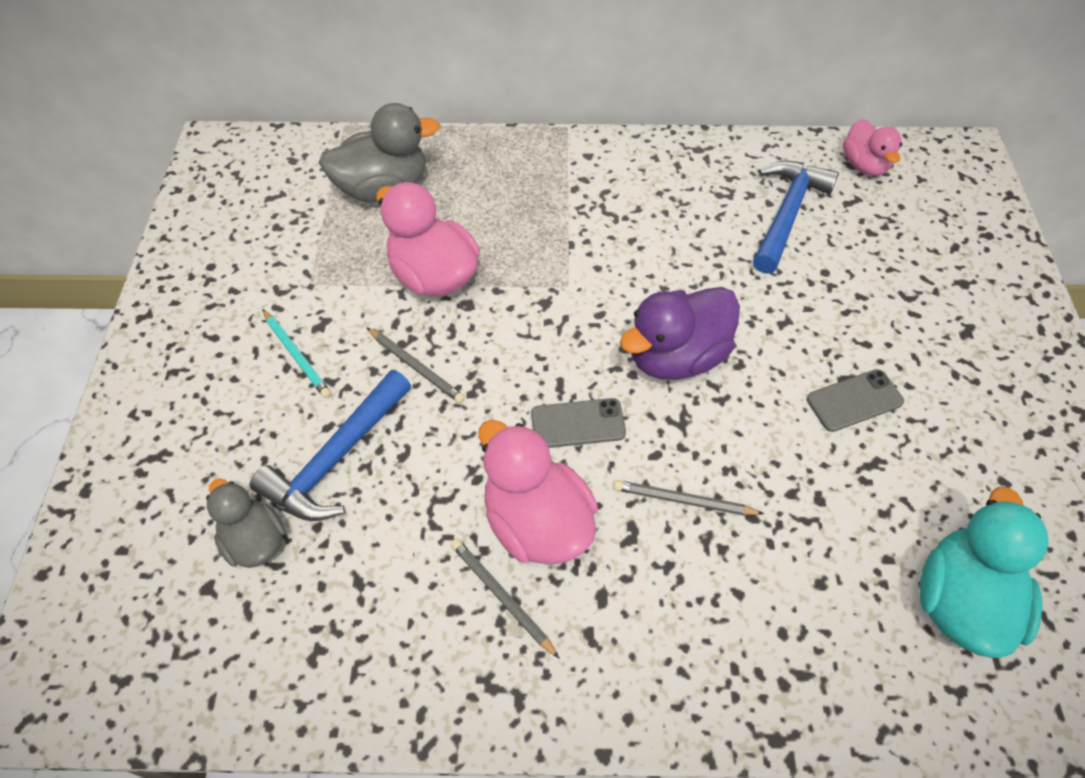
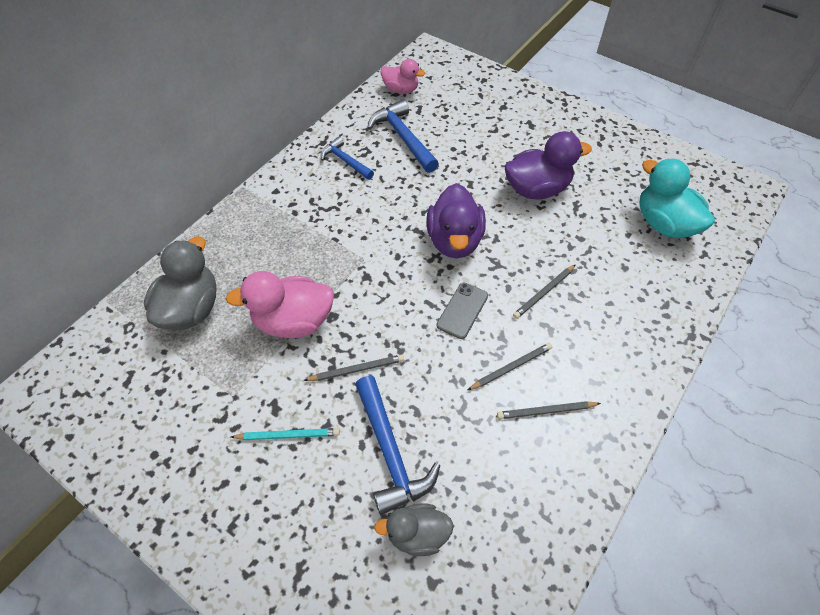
camera: 55 degrees left, 0 degrees up
pink duck [478,420,598,565] -> grey pencil [468,343,552,390]
grey phone [807,369,904,432] -> purple duck [504,131,592,199]
none -> blue hammer [321,137,374,180]

